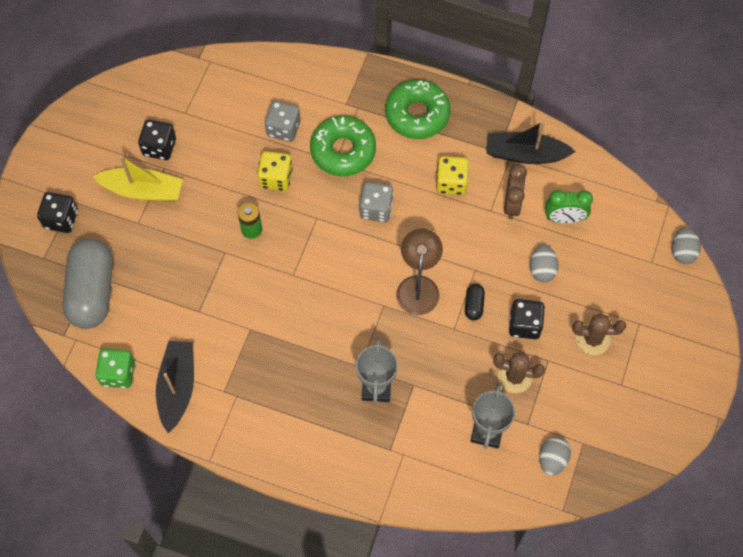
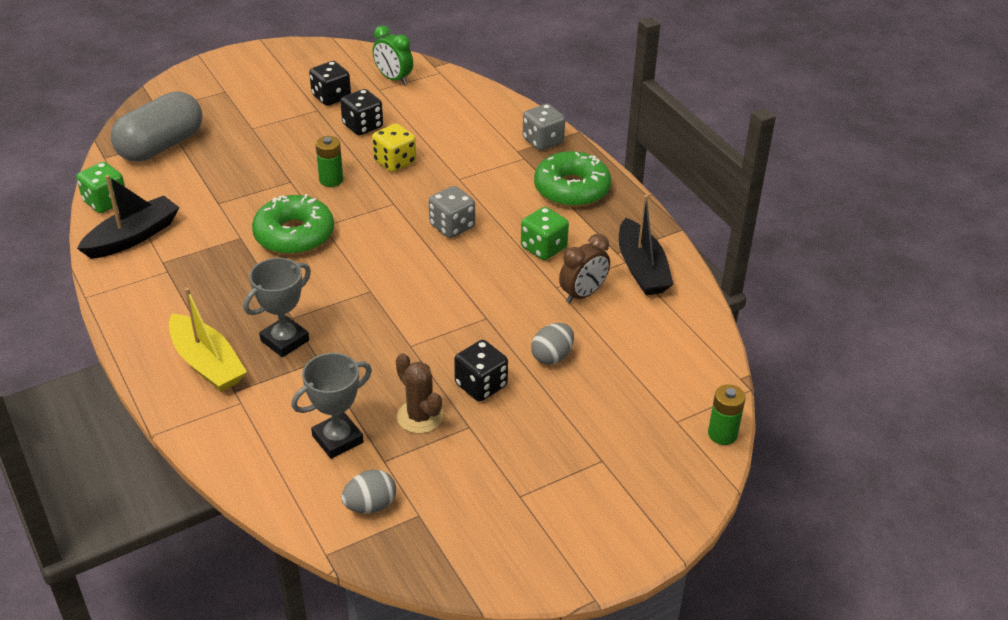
camera: 40 degrees right, 25 degrees down
black dice [37,192,78,233] -> black dice moved to [340,89,383,135]
yellow boat [93,156,183,201] -> yellow boat moved to [169,288,247,392]
grey dice [265,101,301,142] -> grey dice moved to [523,104,565,151]
green donut [310,115,376,176] -> green donut moved to [252,194,334,255]
brown lamp [396,228,443,315] -> none
yellow dice [436,156,469,195] -> green dice [521,207,569,260]
black capsule [465,284,485,321] -> none
black boat [486,121,576,164] -> black boat turned 150 degrees counterclockwise [619,195,674,295]
green clock [545,190,593,224] -> green clock moved to [373,25,413,85]
brown cactus [572,313,626,355] -> none
grey egg [672,227,701,264] -> green battery [708,384,746,445]

